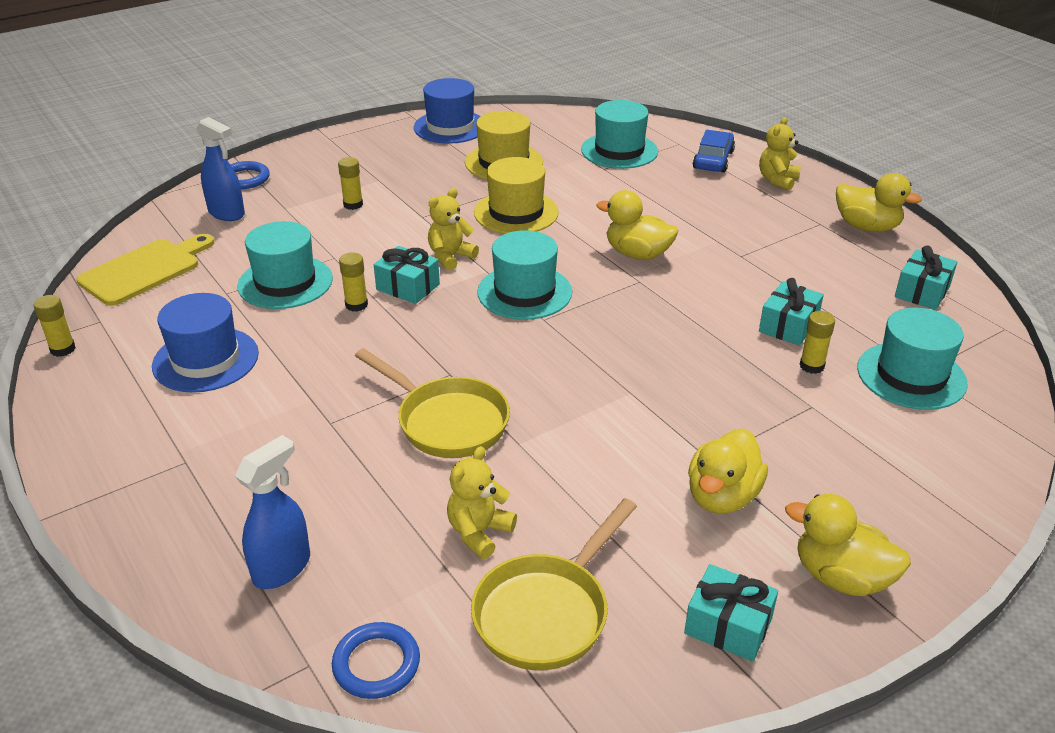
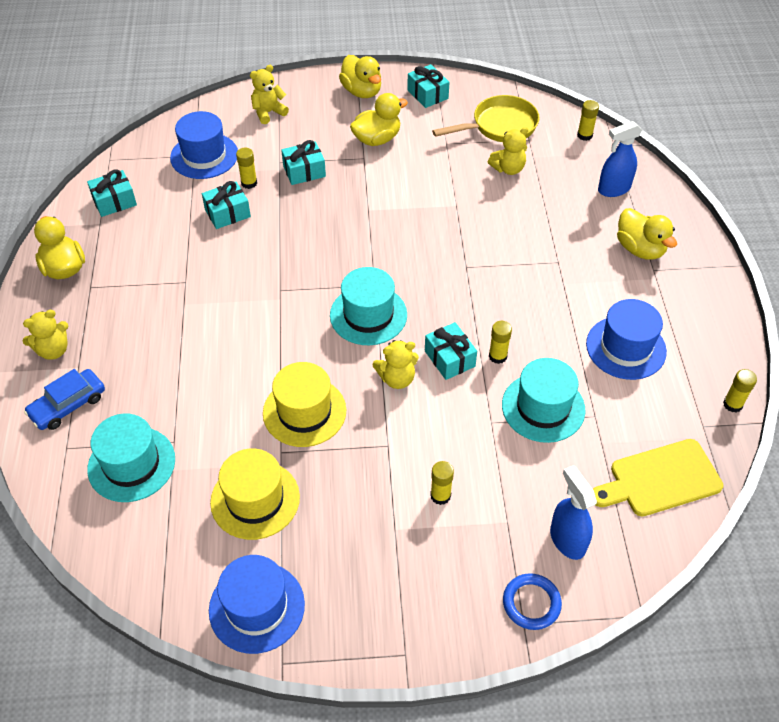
camera: 150 degrees left, 15 degrees up
blue ring [332,622,420,699] -> yellow glue stick [577,100,599,141]
yellow pan [355,348,510,458] -> none
yellow duck [596,190,678,260] -> yellow duck moved to [617,208,677,260]
turquoise hat [857,308,968,410] -> blue hat [170,111,238,179]
none -> yellow teddy bear [250,65,289,124]
none -> turquoise gift [281,140,326,185]

